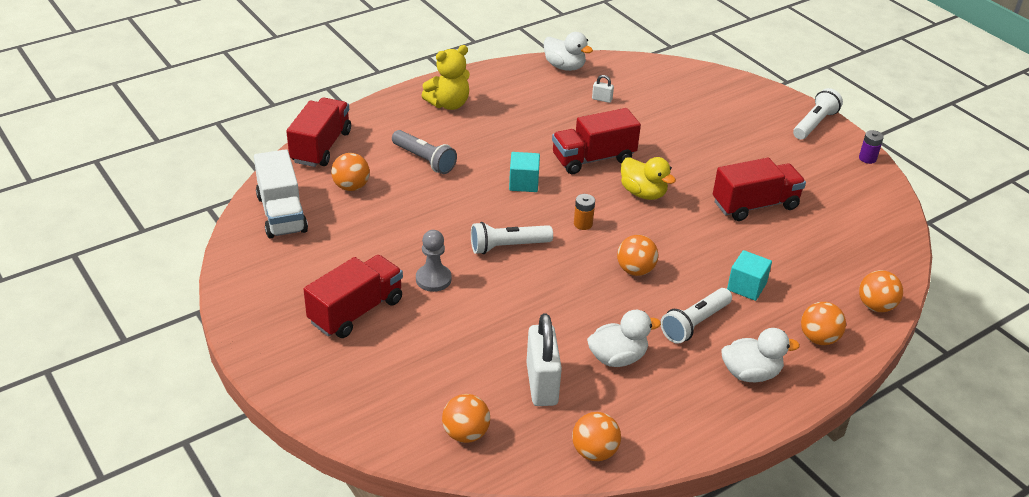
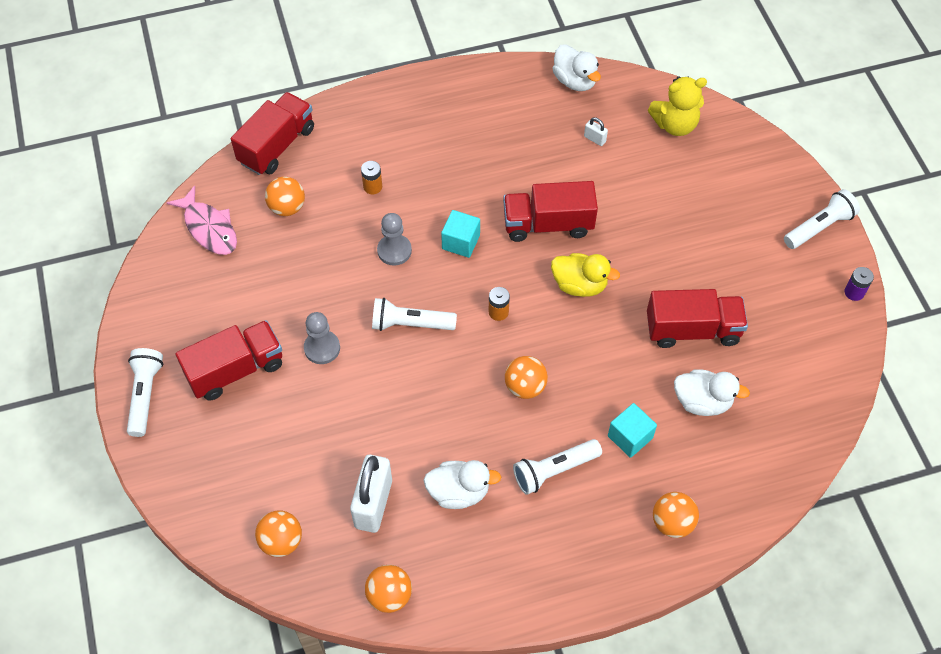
camera: 20 degrees right, 20 degrees up
white truck [254,149,308,238] -> pink fish [167,185,237,255]
grey flashlight [392,130,457,174] -> orange battery [361,161,382,194]
yellow teddy bear [421,45,470,110] -> yellow teddy bear moved to [648,77,707,136]
yellow duck [621,157,676,200] -> yellow duck turned 45 degrees counterclockwise [551,253,620,297]
white duck [721,328,800,382] -> white duck moved to [674,369,750,416]
orange ball [859,270,903,312] -> none
none -> white flashlight [127,348,163,437]
none -> grey pawn [377,213,412,266]

